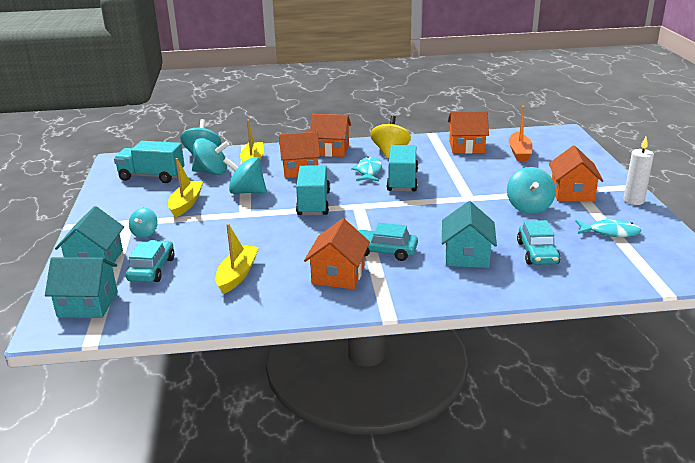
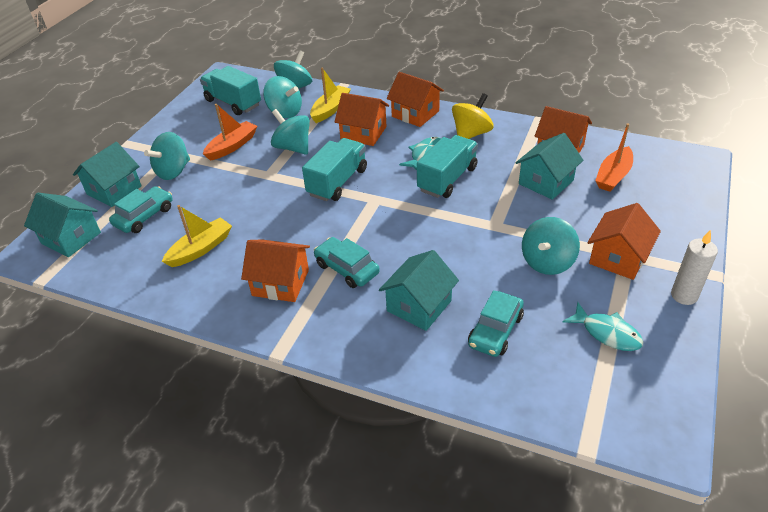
camera: 30 degrees right, 15 degrees up
turquoise spinning top [129,208,158,238] -> turquoise spinning top [144,132,190,180], size x1.64
yellow boat [168,158,203,218] -> orange boat [203,104,257,161]
orange house [304,218,370,289] -> orange house turned 60 degrees clockwise [241,240,310,302]
none -> turquoise house [515,133,583,200]

